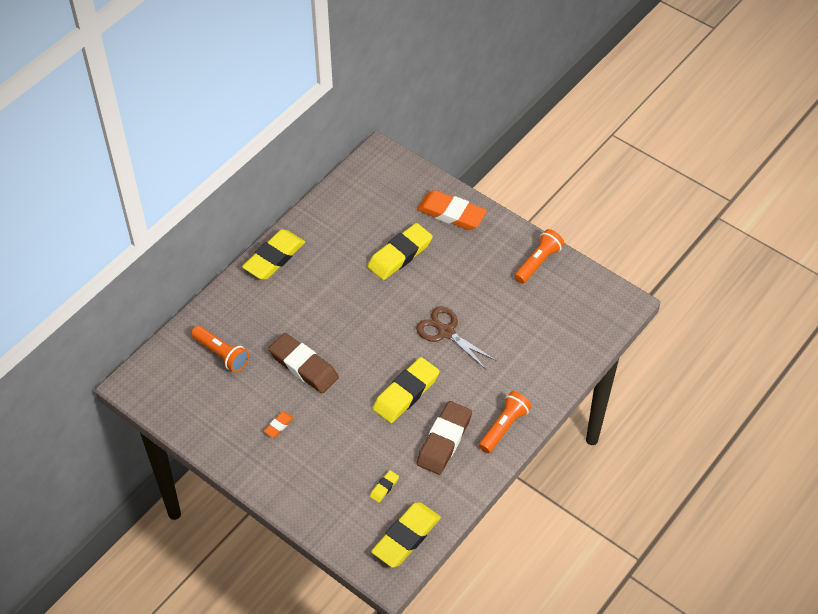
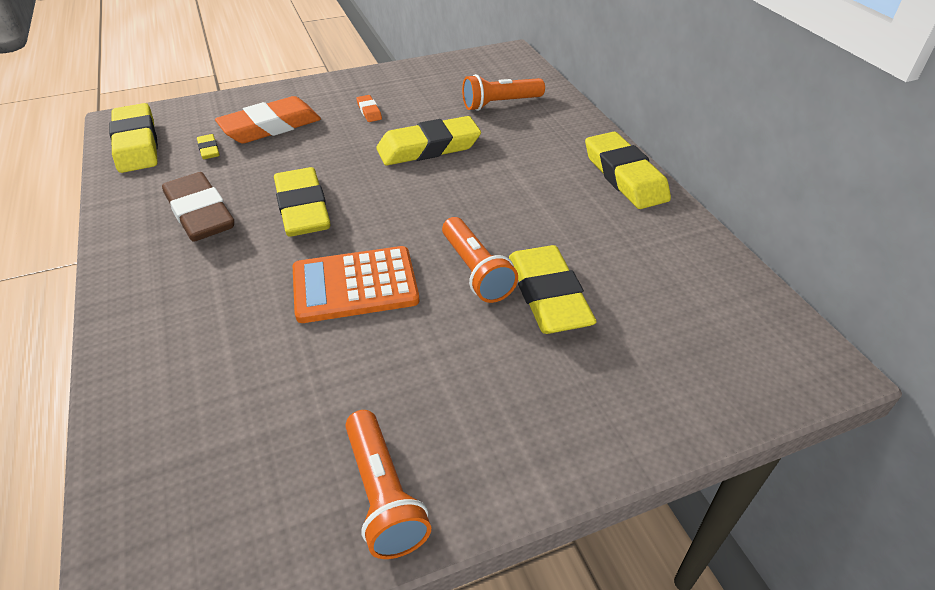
camera: 120 degrees right, 10 degrees down
brown eraser [268,333,339,394] -> yellow eraser [376,116,481,165]
brown scissors [416,307,497,370] -> orange calculator [293,246,419,323]
orange eraser [417,190,487,230] -> orange eraser moved to [215,96,321,143]
orange flashlight [479,391,532,453] -> orange flashlight moved to [442,217,518,303]

